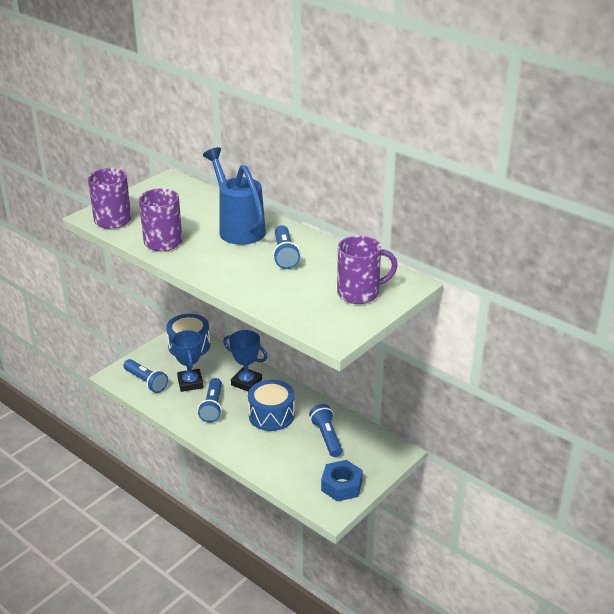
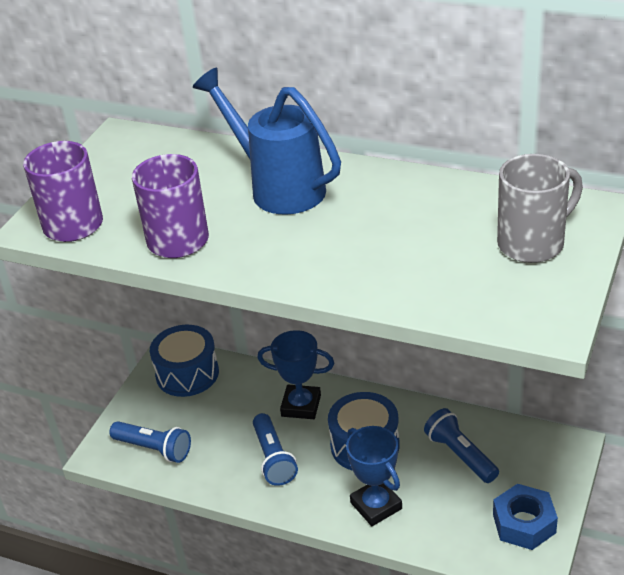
camera: 15 degrees left, 5 degrees up
blue trophy [171,330,204,392] -> blue trophy moved to [346,426,402,526]
blue flashlight [273,225,301,269] -> none
purple mug [337,236,398,304] -> grey mug [497,154,583,263]

